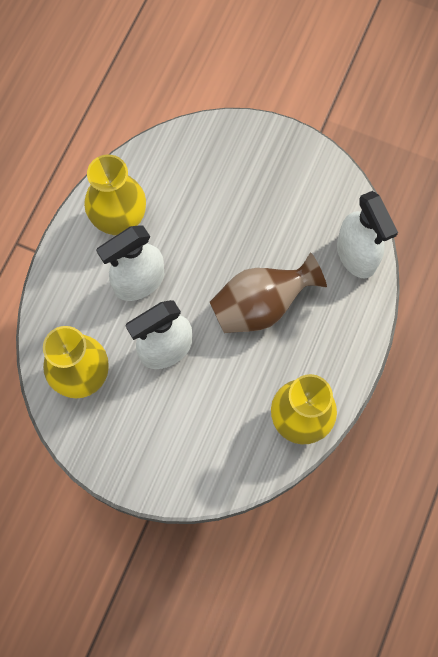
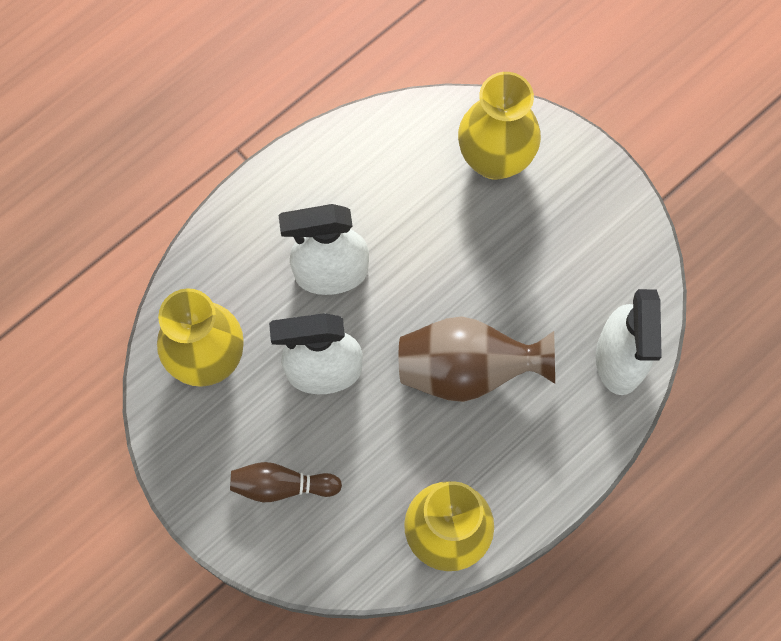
camera: 25 degrees right, 0 degrees up
yellow vase [84,155,146,235] -> yellow vase moved to [458,72,541,180]
none -> brown bowling pin [230,462,342,502]

